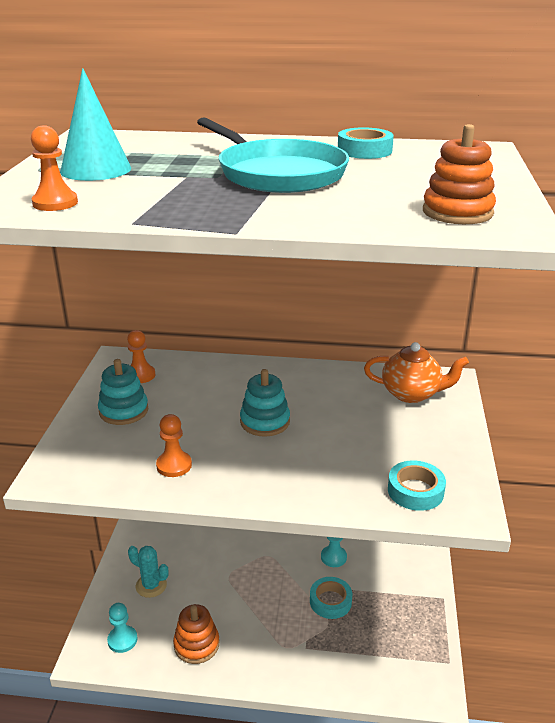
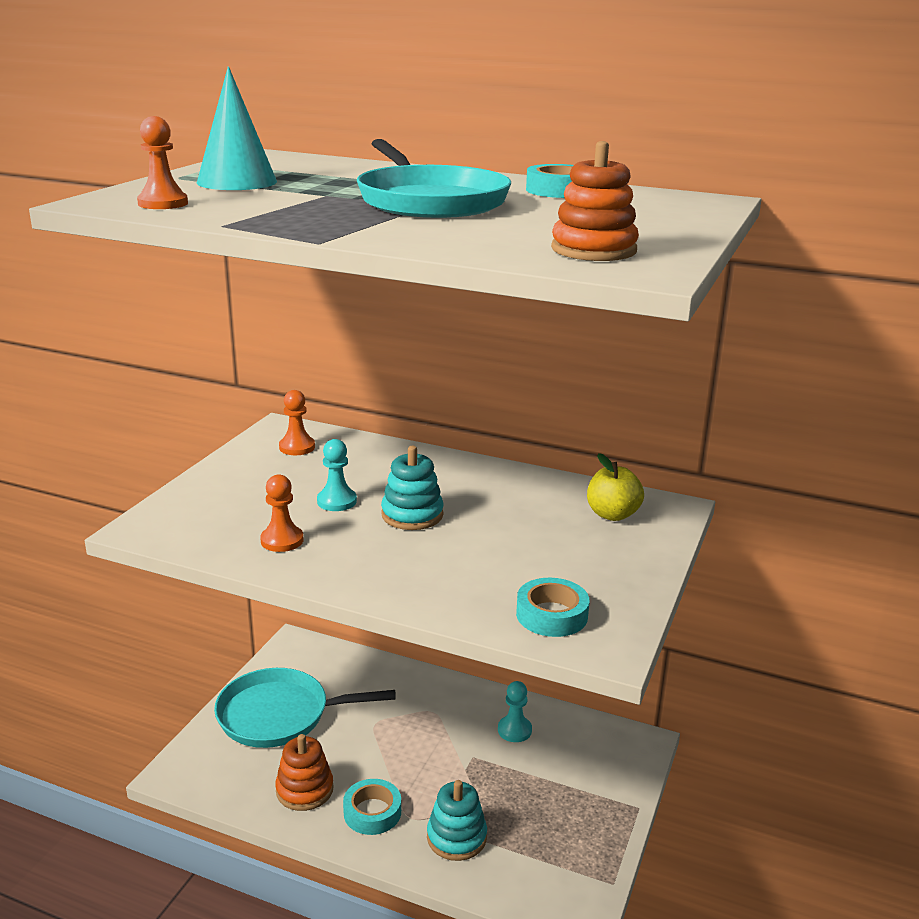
camera: 15 degrees right, 5 degrees down
turquoise stacking toy [98,359,148,425] -> turquoise stacking toy moved to [427,780,487,861]
turquoise pawn [107,603,138,653] -> turquoise pawn moved to [317,439,357,511]
turquoise cactus [128,546,168,598] -> turquoise pan [214,668,396,748]
turquoise tape [310,577,352,619] -> turquoise tape moved to [343,779,401,835]
orange teapot [364,342,469,403] -> yellow apple [587,453,644,521]

